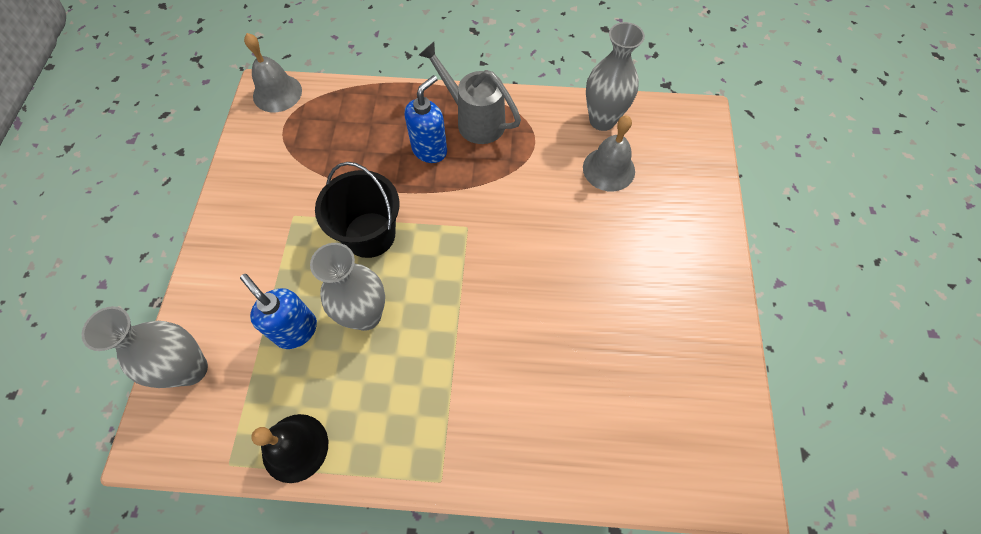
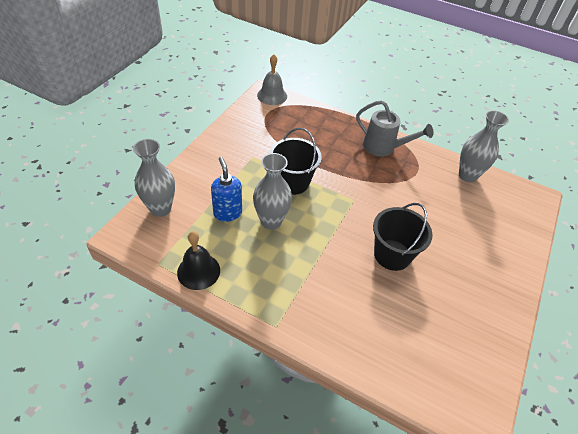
camera: 20 degrees right, 15 degrees down
blue soap dispenser [405,75,447,163] -> none
grey watering can [419,42,521,144] -> grey watering can turned 150 degrees clockwise [356,100,433,157]
grey bell [583,115,635,192] -> none
none -> black bucket [373,203,433,271]

